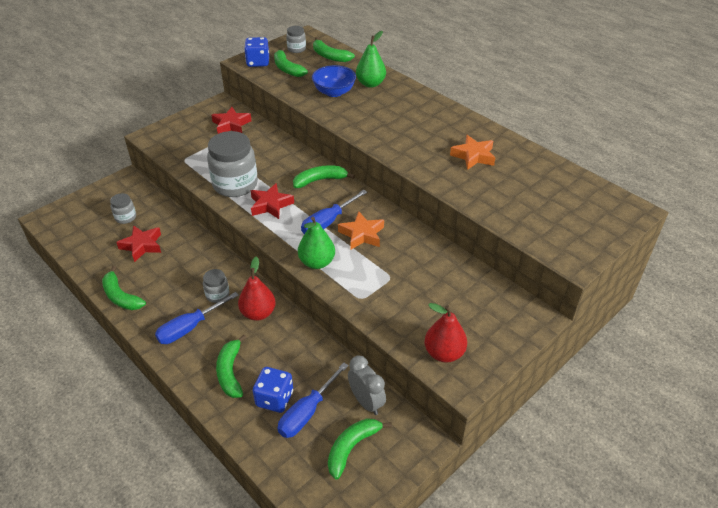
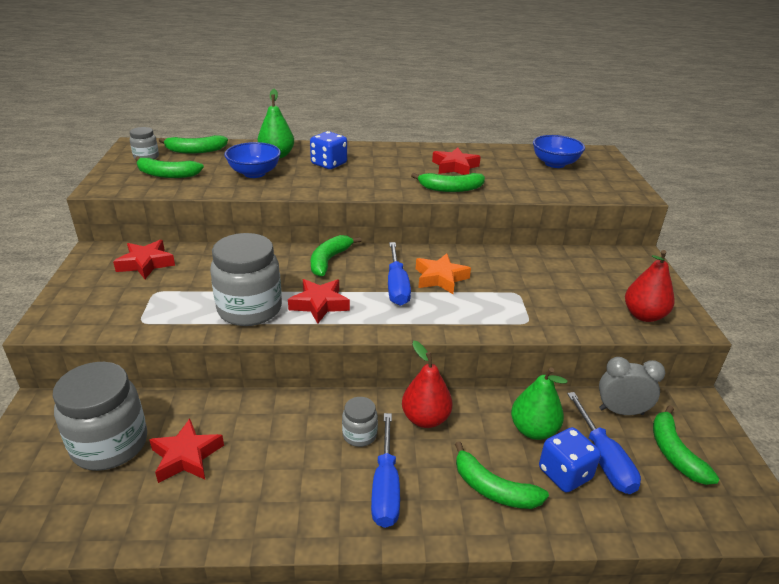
camera: 50 degrees left, 10 degrees down
green banana [102,266,146,310] -> green banana moved to [411,173,485,192]
grey jar [110,193,136,224] -> grey jar [53,362,147,471], size x2.06
blue dice [244,37,269,67] -> blue dice moved to [310,131,347,169]
green pear [298,217,335,269] -> green pear moved to [511,367,568,440]
orange star [450,135,495,170] -> red star [432,148,481,175]
none -> blue bowl [533,135,585,168]

